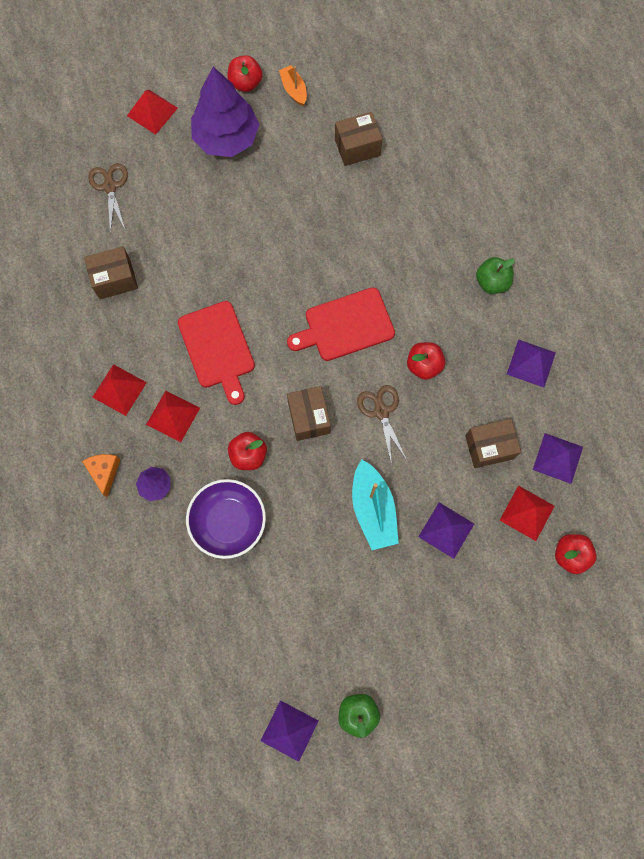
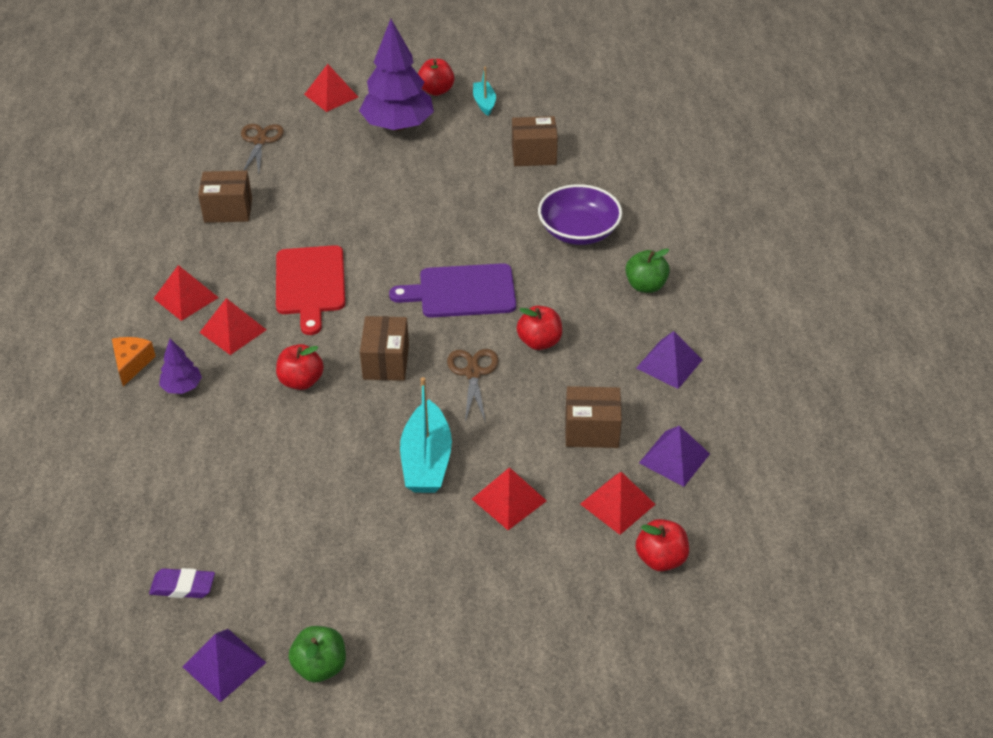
camera: 15 degrees right, 30 degrees down
purple bowl [186,479,266,559] -> purple bowl moved to [538,184,622,245]
orange boat [279,65,307,106] -> turquoise boat [473,67,496,116]
red cutting board [287,288,395,361] -> purple cutting board [389,263,516,317]
purple pyramid [418,503,474,559] -> red pyramid [472,467,547,530]
none -> purple eraser [149,568,215,598]

